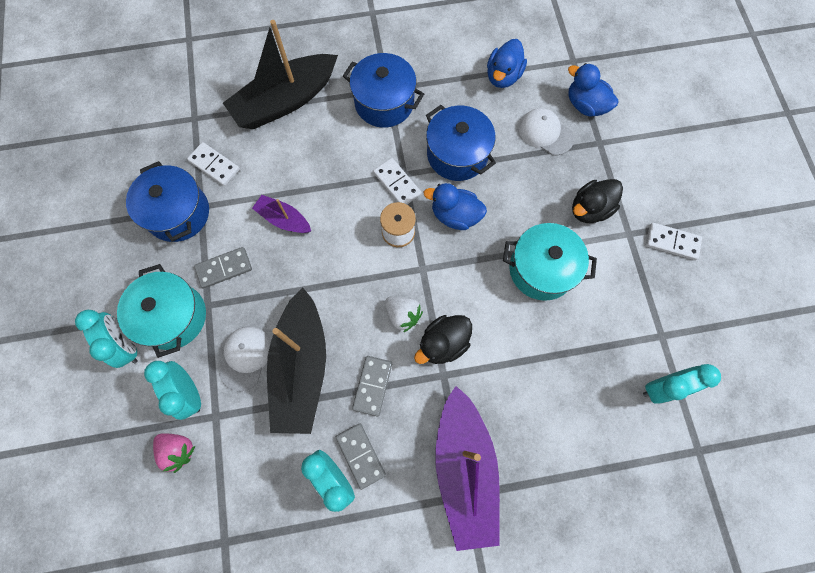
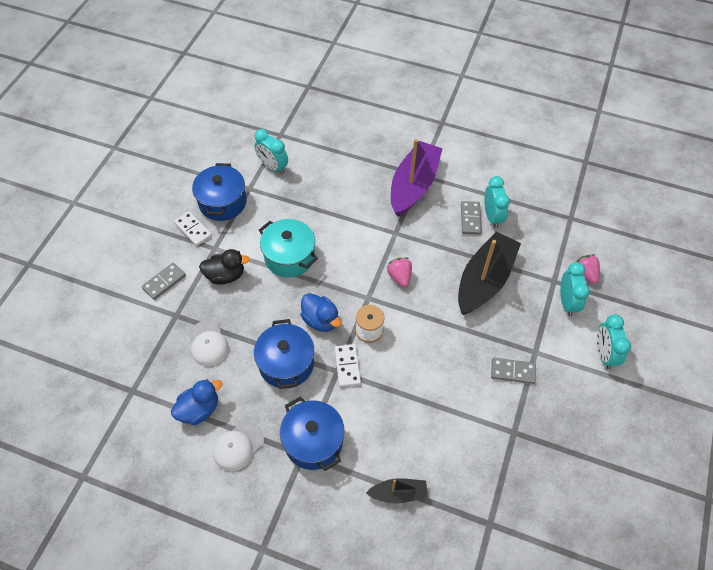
camera: 150 degrees left, 15 degrees down
turquoise pot [117,264,206,358] -> none
blue pot [126,161,209,242] -> blue pot moved to [192,163,247,221]
white domino [187,142,240,186] -> none
white cap [219,326,271,392] -> white cap moved to [213,421,265,471]
black boat [223,20,338,129] -> black boat [366,478,428,504], size x0.50
purple boat [252,195,311,233] -> none
grey domino [352,356,392,416] -> grey domino moved to [141,263,186,300]
white strawberry [385,296,423,332] -> pink strawberry [387,258,412,287]
black duck [414,315,472,364] -> none
blue duck [568,63,618,117] -> none
turquoise clock [643,364,721,404] -> turquoise clock turned 150 degrees counterclockwise [254,129,288,174]

